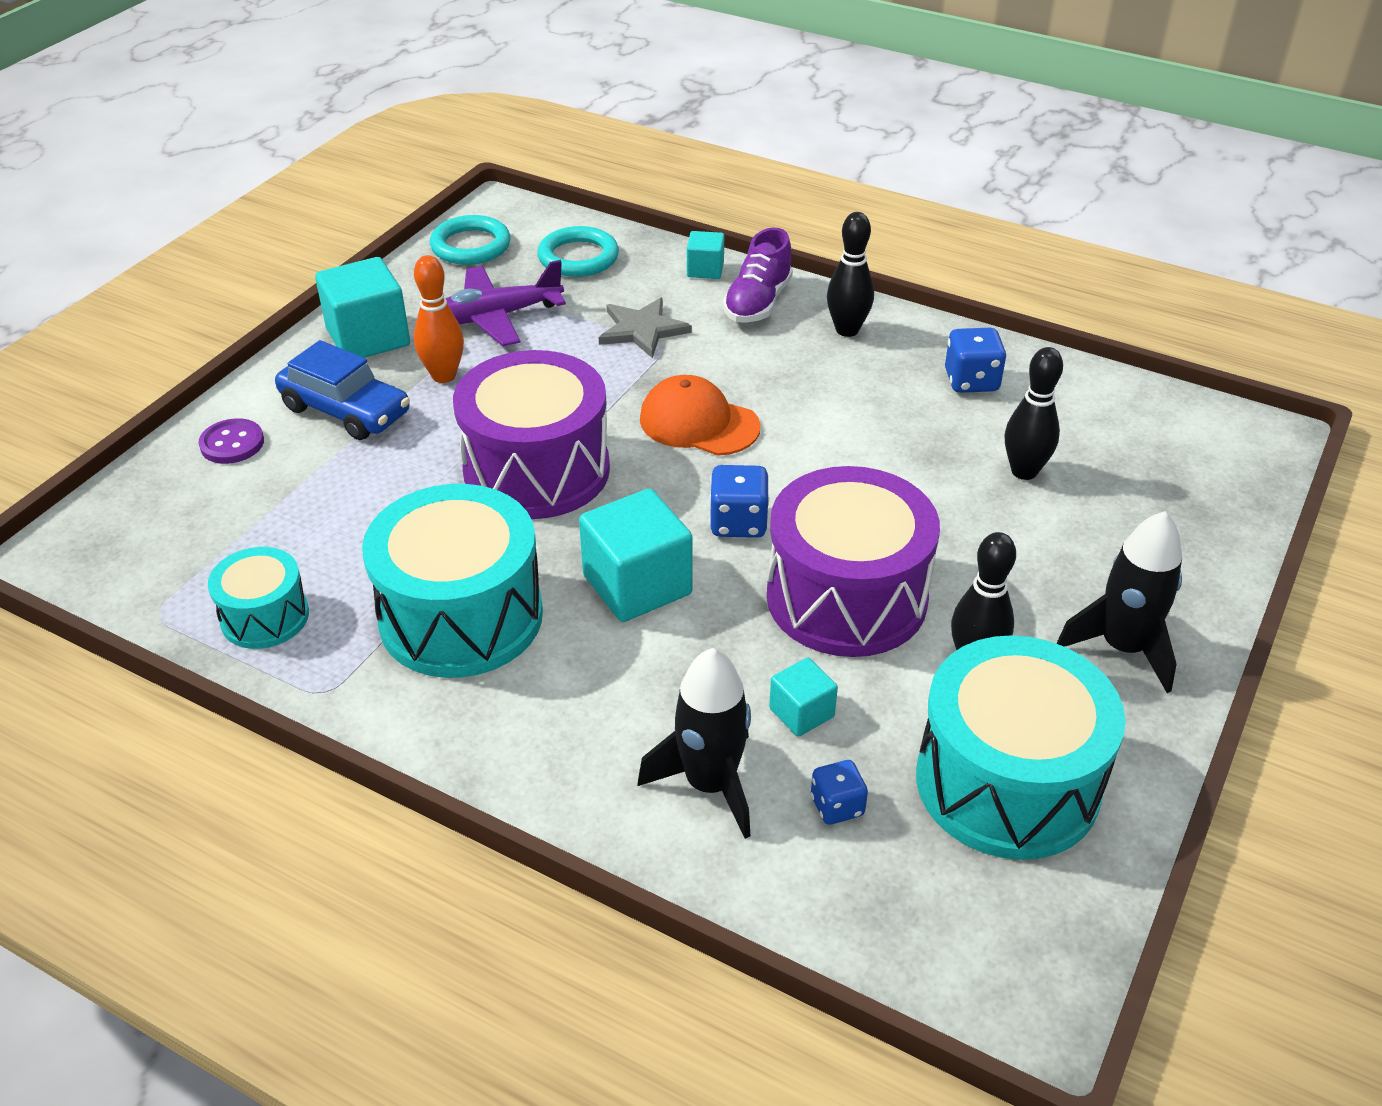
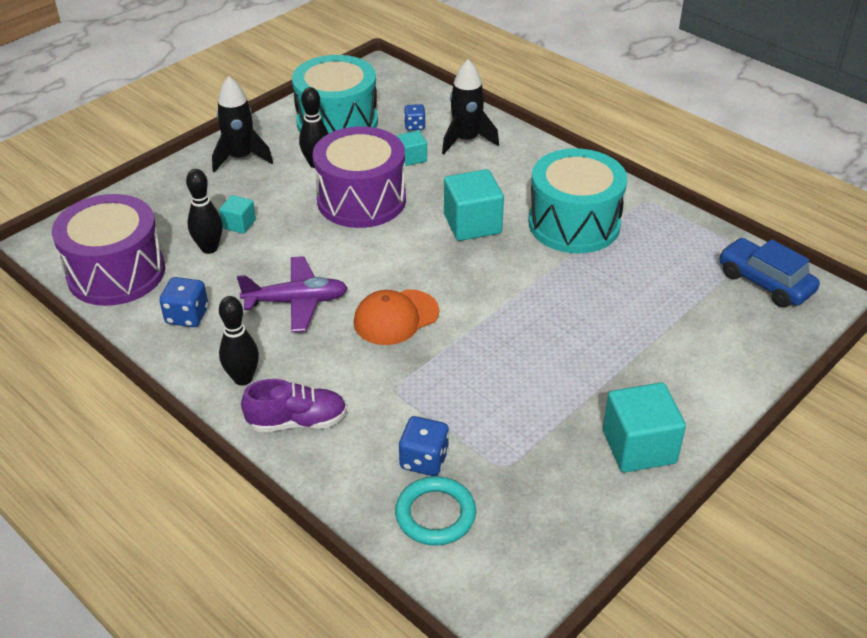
camera: 165 degrees left, 0 degrees up
purple button [199,418,264,464] -> none
turquoise drum [208,547,309,649] -> none
blue car [275,340,410,440] -> blue car moved to [719,238,820,308]
orange bowling pin [414,255,464,383] -> none
turquoise ring [430,215,511,265] -> none
purple plane [446,260,566,346] -> purple plane moved to [237,256,348,332]
purple drum [453,350,610,519] -> purple drum moved to [52,194,165,306]
grey star [599,298,692,358] -> none
orange cap [640,375,760,456] -> orange cap turned 105 degrees clockwise [354,289,439,345]
turquoise cube [687,231,724,279] -> turquoise cube moved to [219,195,256,234]
blue dice [709,465,769,538] -> blue dice moved to [399,416,449,476]
purple shoe [723,228,793,323] -> purple shoe turned 45 degrees clockwise [241,379,347,432]

